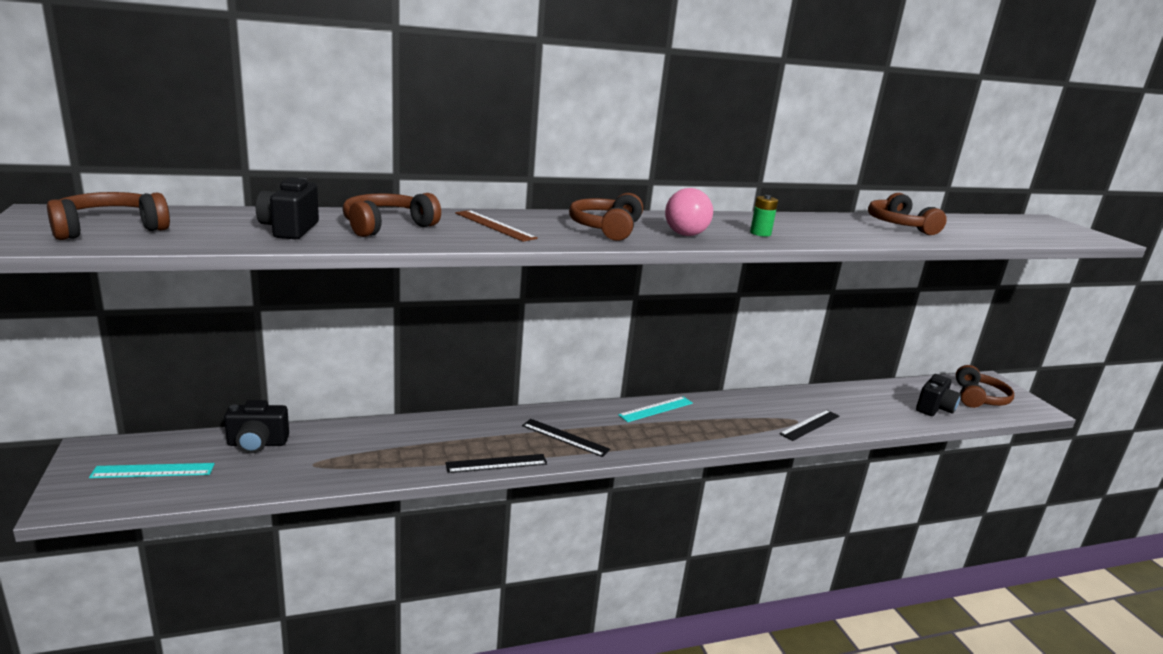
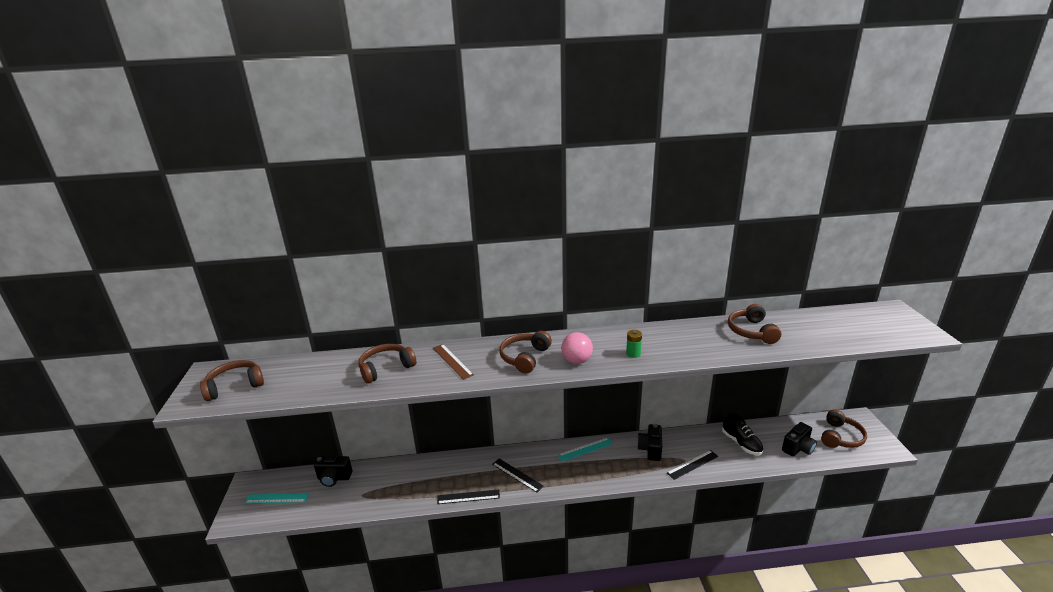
camera: 15 degrees right, 5 degrees up
black camera [256,178,319,239] -> black camera moved to [637,424,662,461]
none -> black shoe [722,413,763,455]

